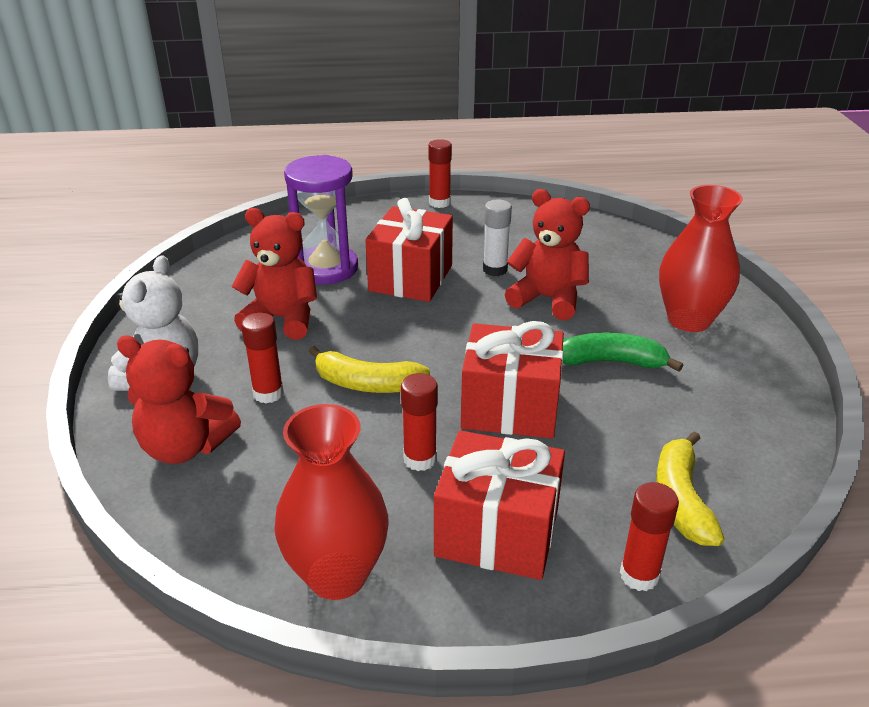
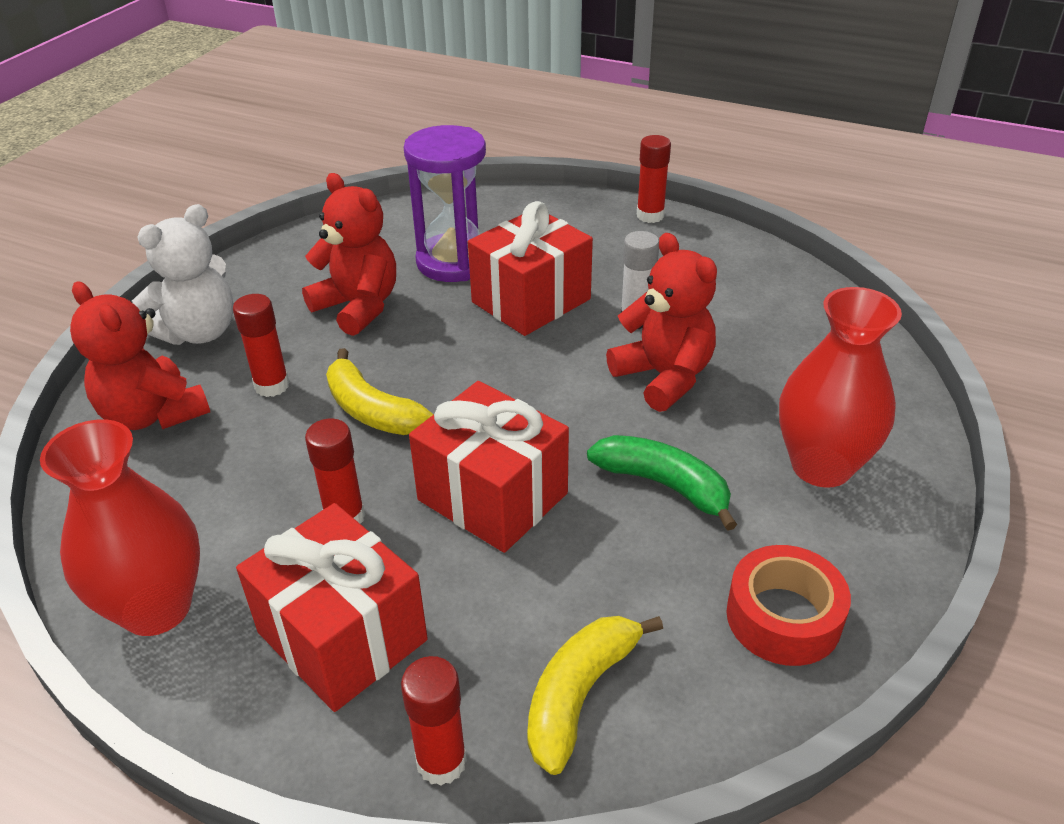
camera: 30 degrees right, 5 degrees up
none -> red tape [726,545,851,666]

